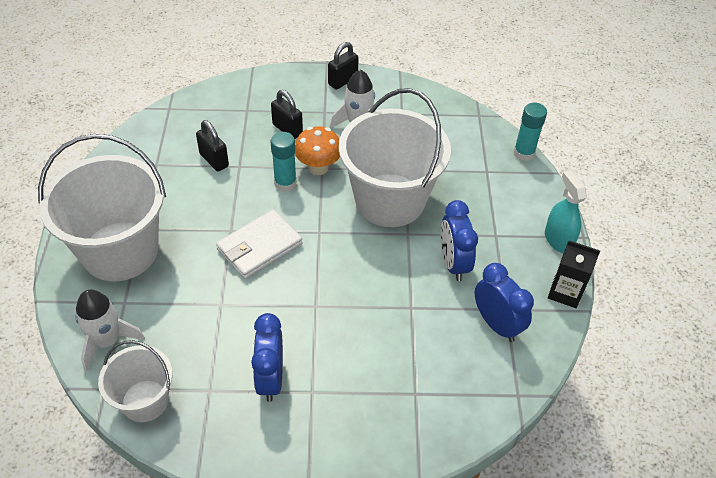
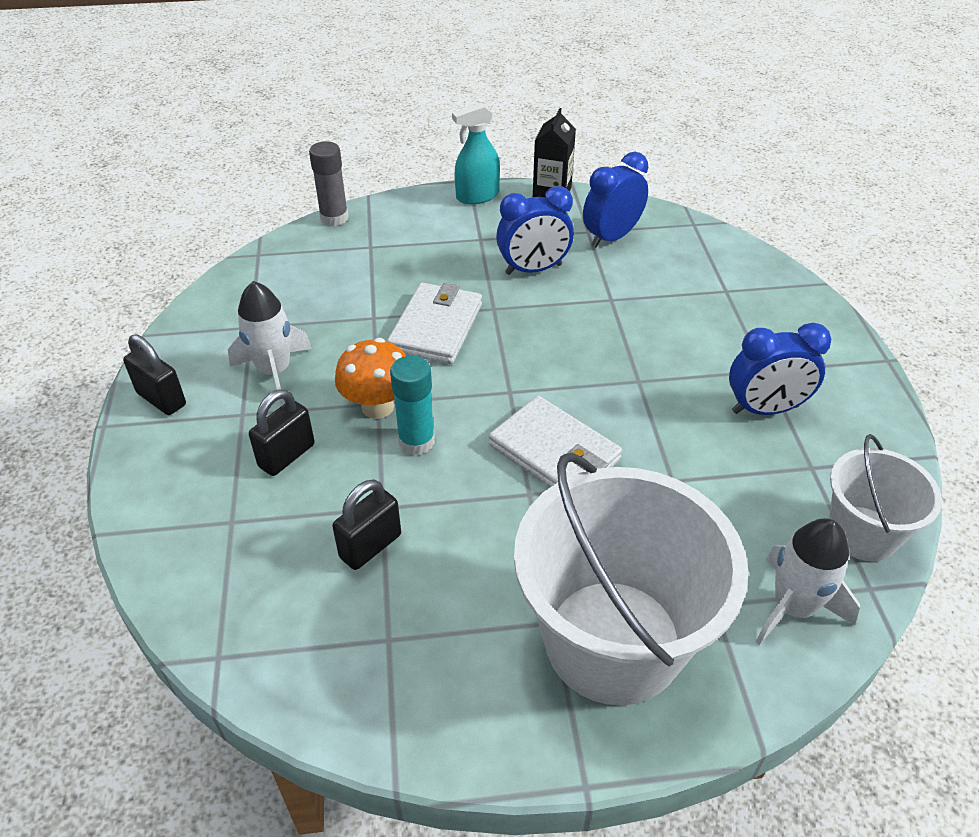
camera: 95 degrees left, 5 degrees down
white bucket [339,88,451,227] -> white wallet [387,282,482,364]
turquoise glue stick [514,102,547,161] -> grey glue stick [309,141,349,226]

